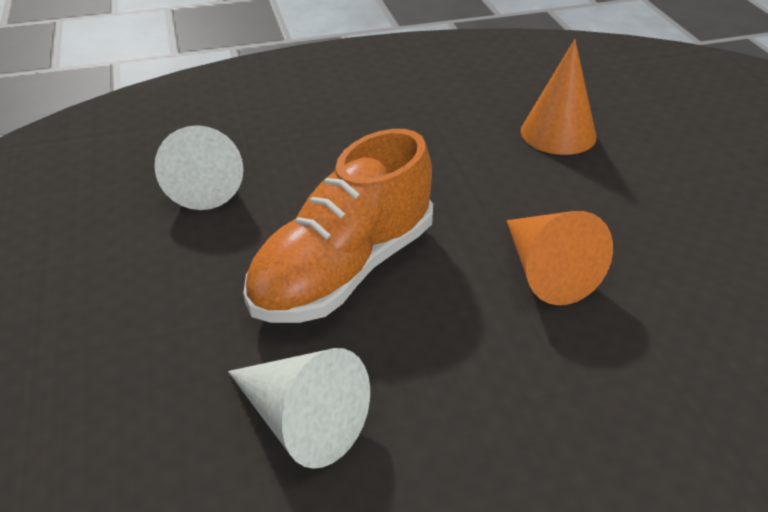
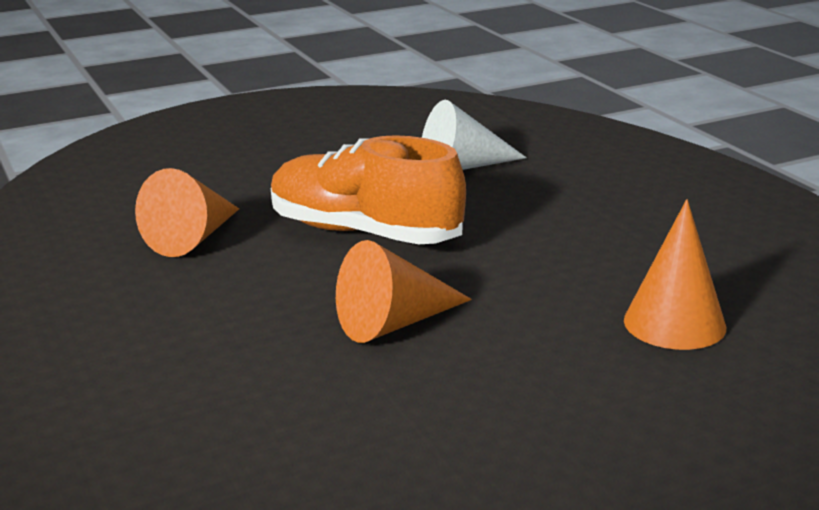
camera: 80 degrees right, 15 degrees down
white cone [228,348,370,469] -> orange cone [135,168,239,257]

